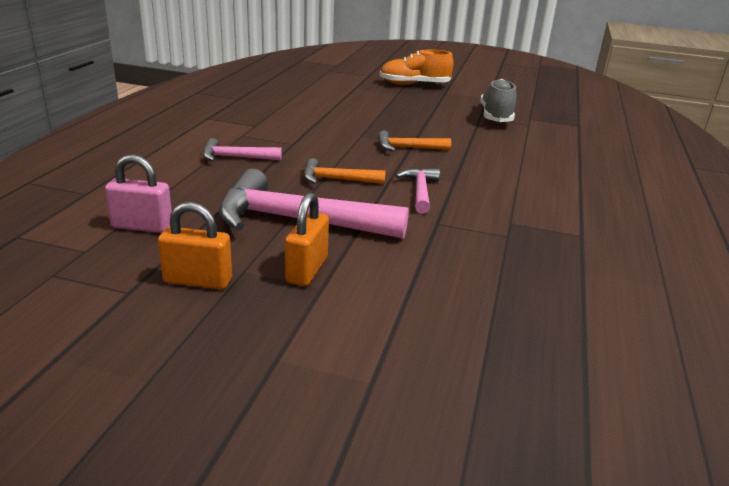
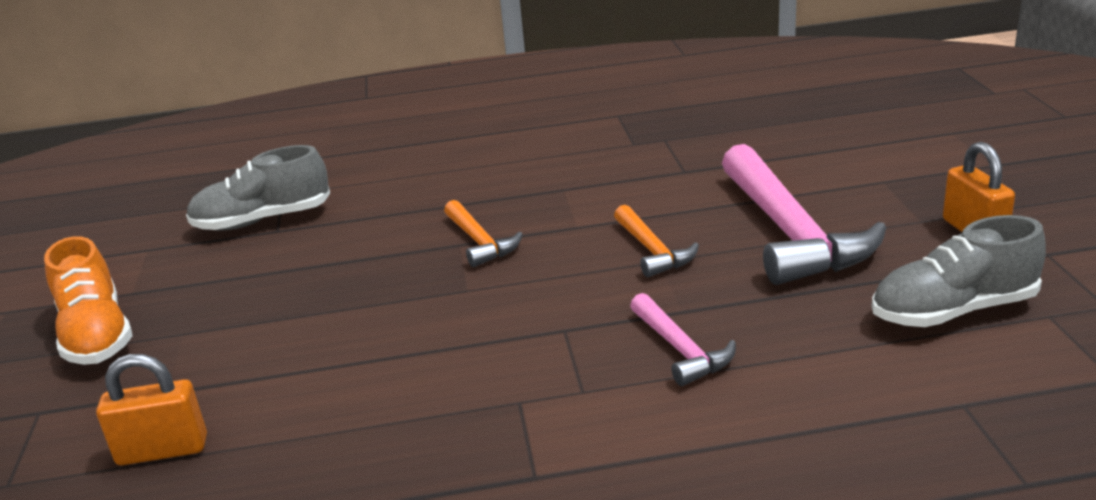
camera: 110 degrees left, 0 degrees up
pink padlock [105,154,172,233] -> grey shoe [872,215,1046,327]
orange padlock [285,192,329,286] -> orange padlock moved to [96,354,207,465]
pink hammer [395,168,440,214] -> none

